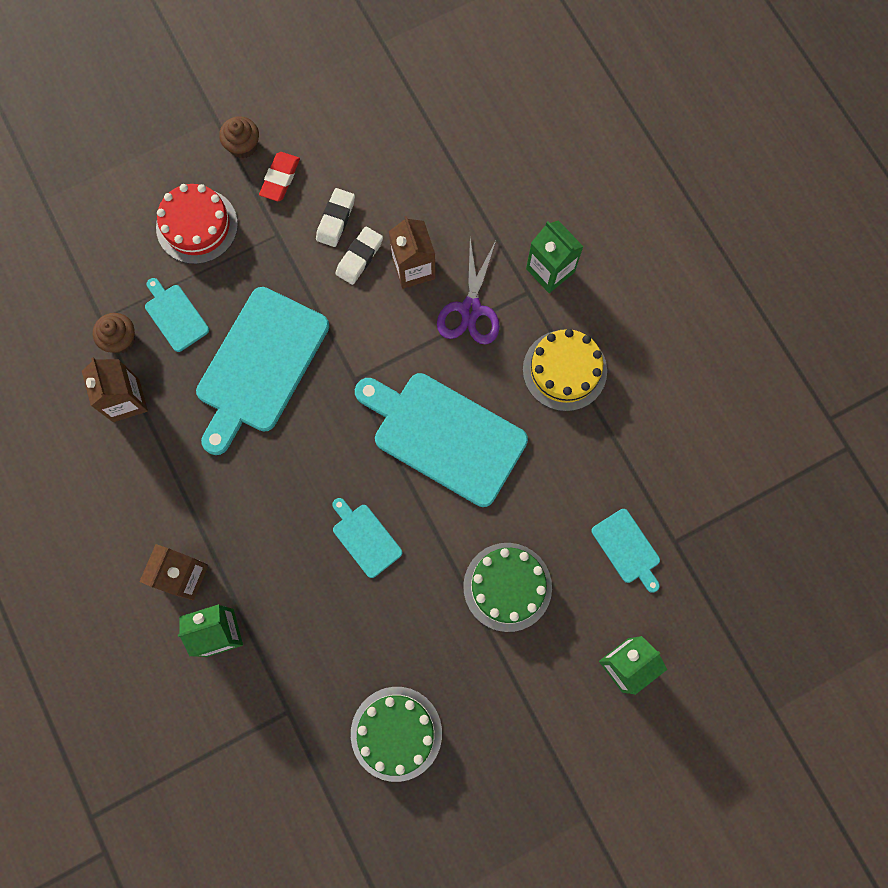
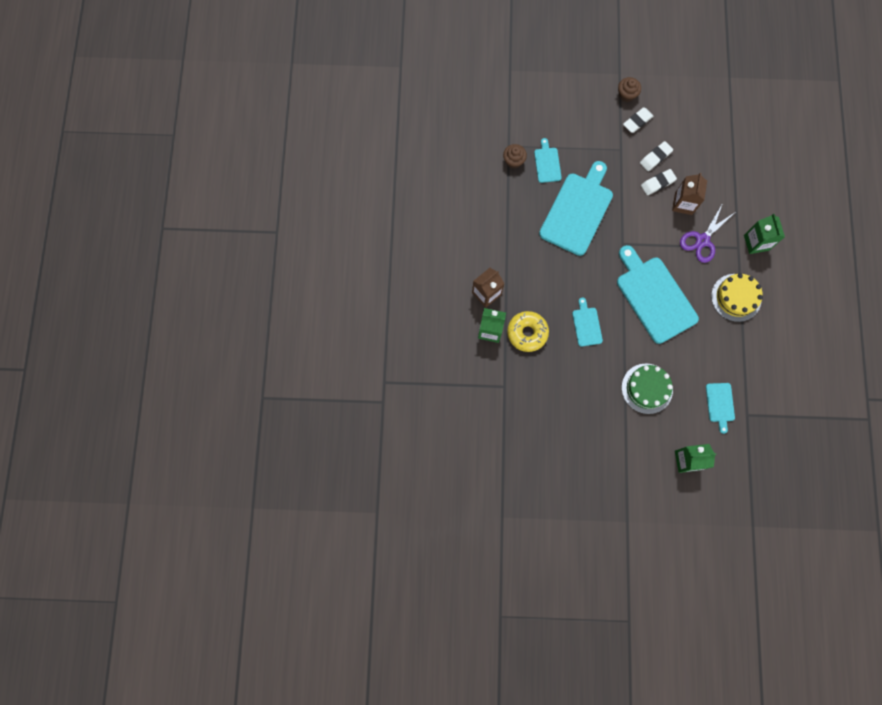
camera: 30 degrees right, 0 degrees up
brown carton [82,358,148,422] -> none
red cake [156,184,238,264] -> none
turquoise cutting board [196,287,329,455] -> turquoise cutting board turned 150 degrees clockwise [539,161,613,256]
red eraser [259,152,300,201] -> white eraser [623,107,653,133]
green cake [351,687,442,782] -> none
none -> yellow donut [507,311,549,352]

